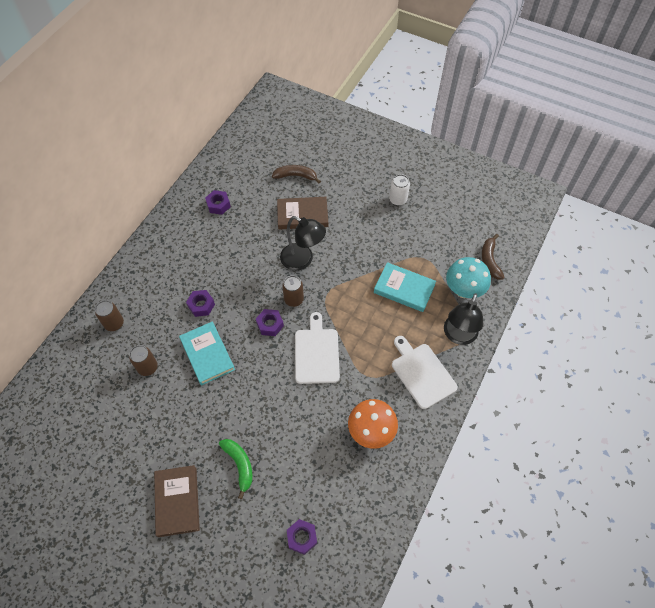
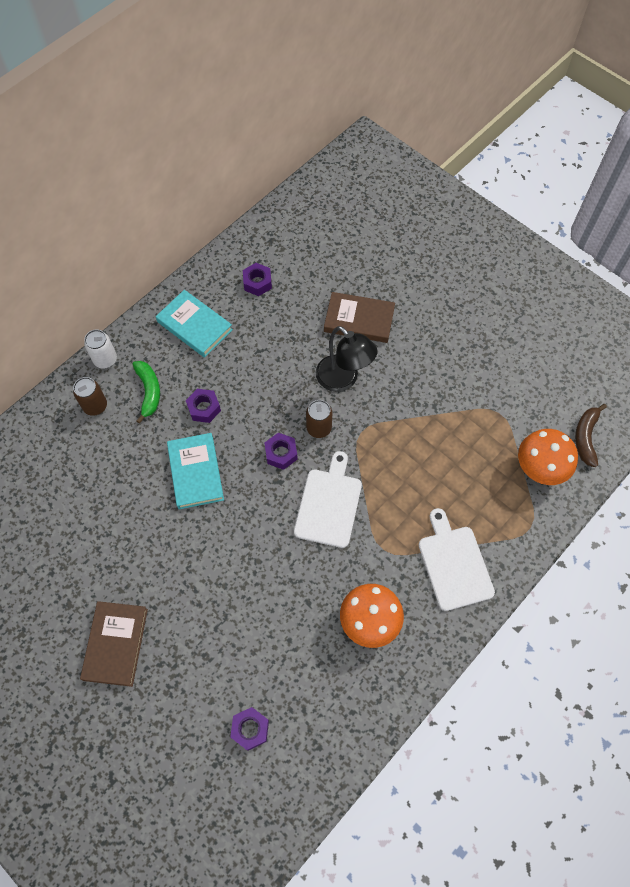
camera: 15 degrees right, 5 degrees up
brown can [129,345,158,376] -> none
green banana [219,439,253,499] -> green banana moved to [132,361,160,424]
brown banana [272,165,321,183] -> none
turquoise book [374,262,436,312] -> turquoise book moved to [156,290,233,358]
white can [389,174,410,206] -> white can moved to [84,330,117,368]
black lamp [444,293,483,345] -> none
turquoise mushroom [446,257,491,298] -> orange mushroom [518,429,578,485]

